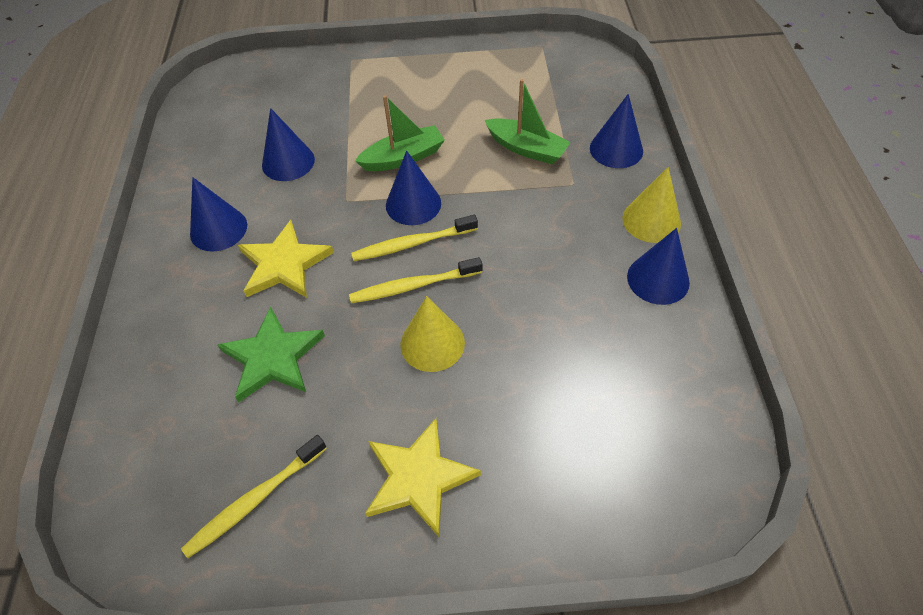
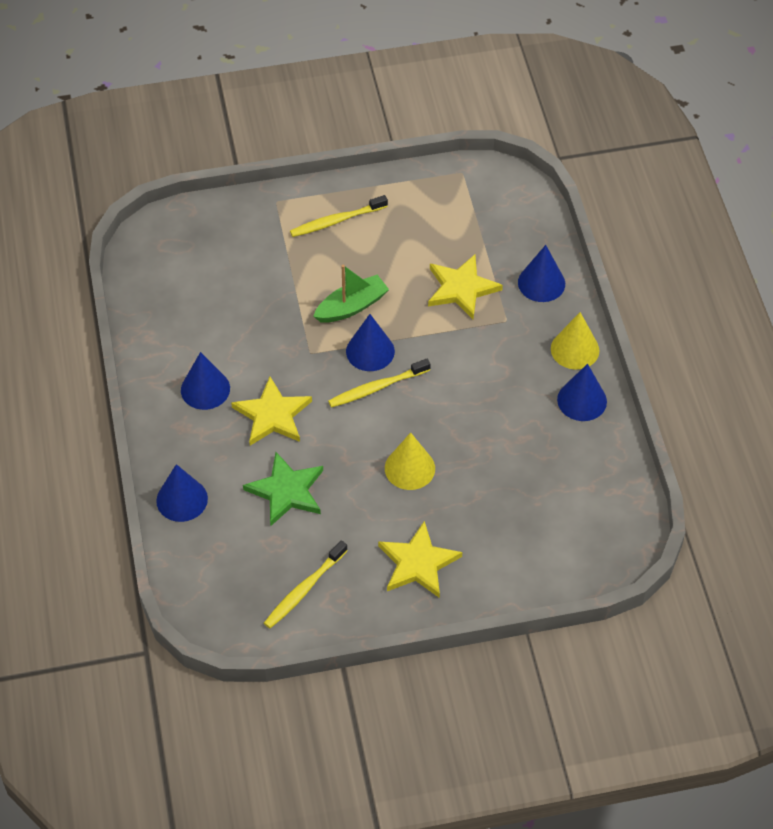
camera: 10 degrees left, 0 degrees up
blue cone [262,108,315,181] -> blue cone moved to [156,464,208,522]
yellow toothbrush [349,257,482,303] -> yellow toothbrush moved to [290,195,388,237]
green boat [484,79,571,164] -> yellow star [428,254,503,319]

